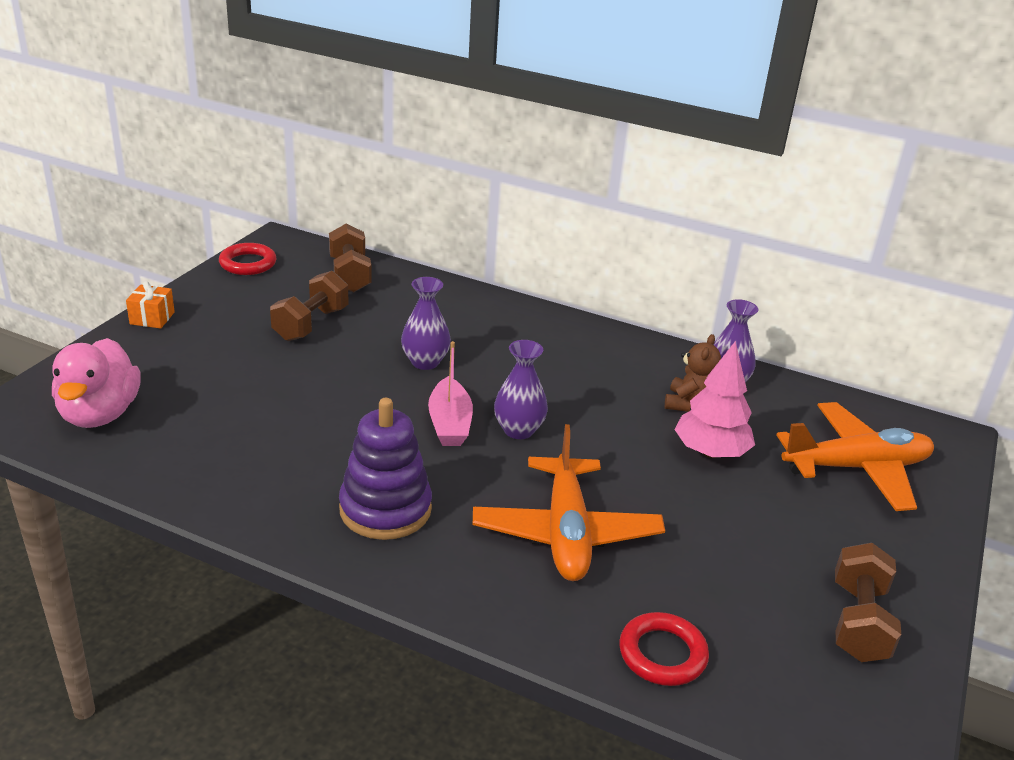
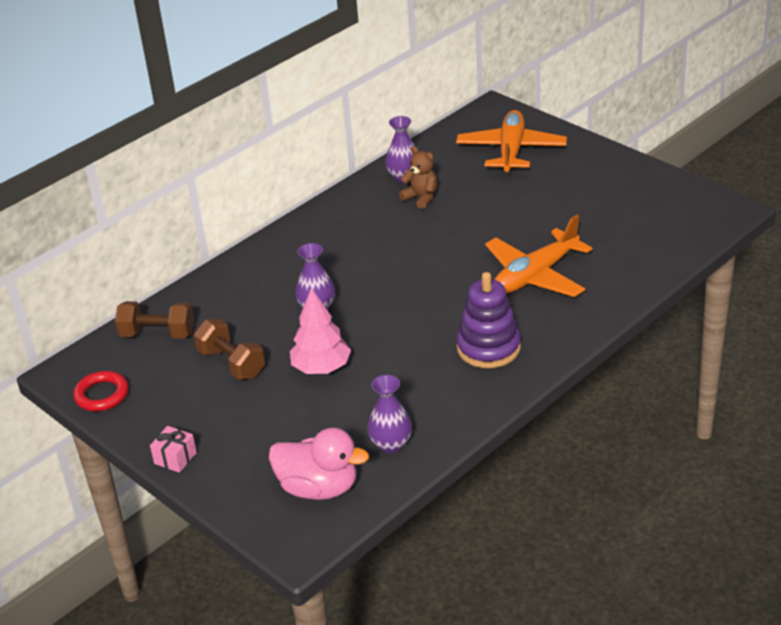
camera: 65 degrees left, 5 degrees up
orange gift [126,281,175,328] -> pink gift [150,426,197,473]
pink boat [428,341,473,446] -> none
orange plane [473,424,665,581] -> orange plane turned 120 degrees clockwise [485,215,592,297]
purple vase [494,340,548,439] -> purple vase moved to [367,375,412,453]
red ring [619,612,709,686] -> none
pink tree [674,341,755,458] -> pink tree moved to [290,288,351,374]
brown dumbbell [835,543,901,662] -> none

